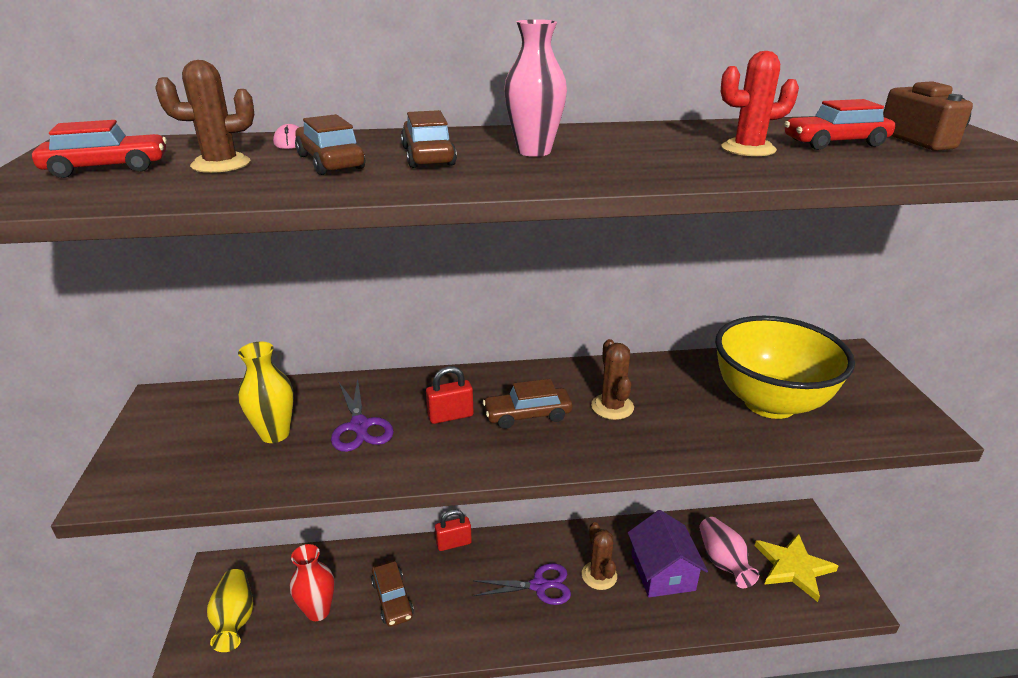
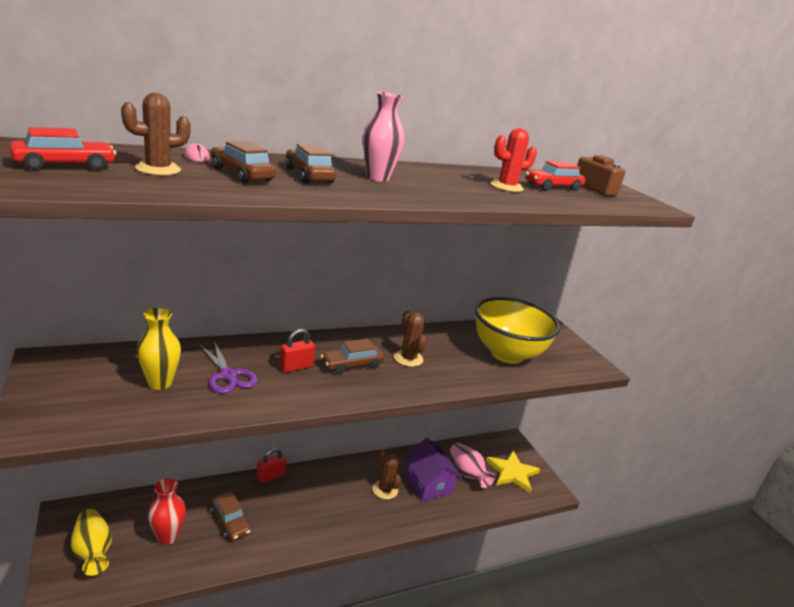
camera: 20 degrees left, 5 degrees down
purple scissors [473,563,571,605] -> none

